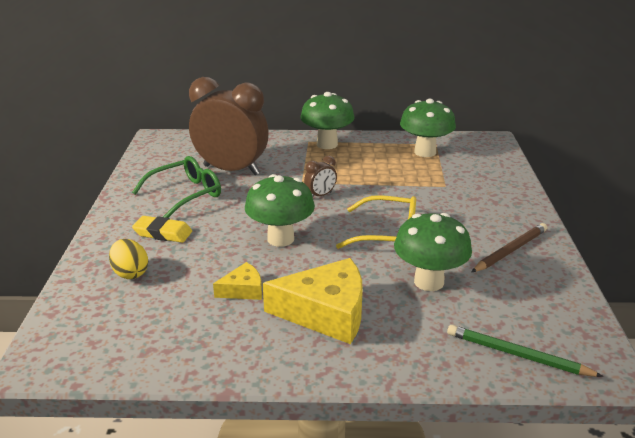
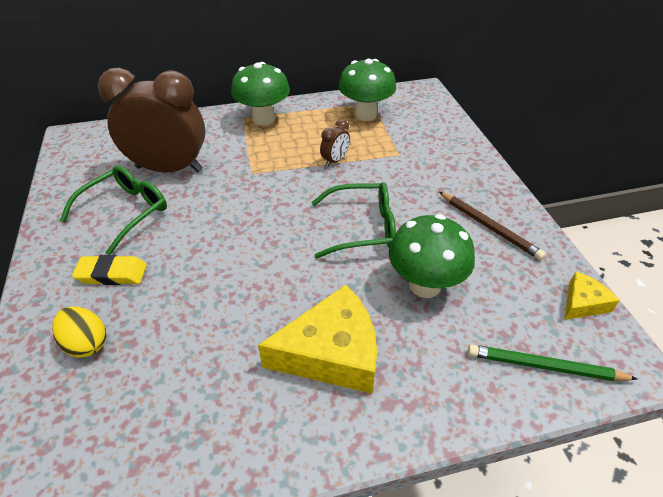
camera: 15 degrees left, 15 degrees up
yellow cheese [213,262,262,300] -> yellow cheese moved to [564,271,620,320]
green mushroom [245,174,315,247] -> none
brown clock [304,156,337,197] -> brown clock moved to [320,119,350,167]
yellow glasses [336,195,416,249] -> green glasses [311,182,396,258]
brown pencil [472,223,547,272] -> brown pencil turned 105 degrees clockwise [439,192,546,260]

